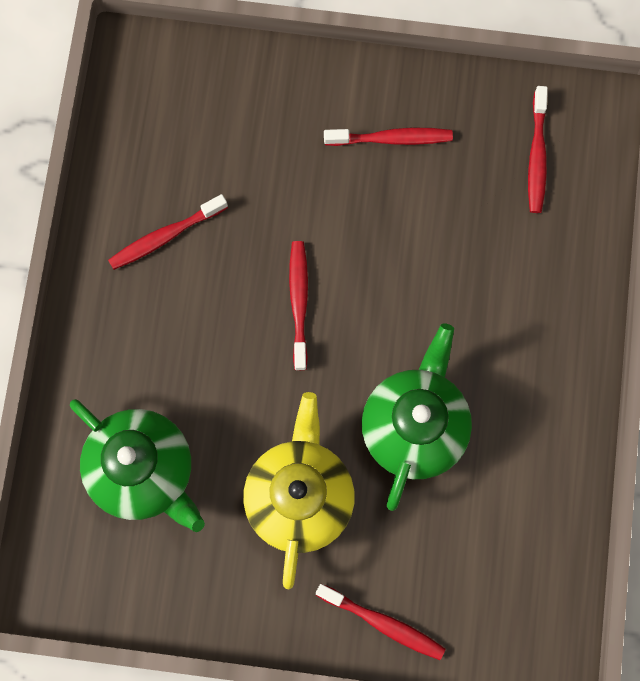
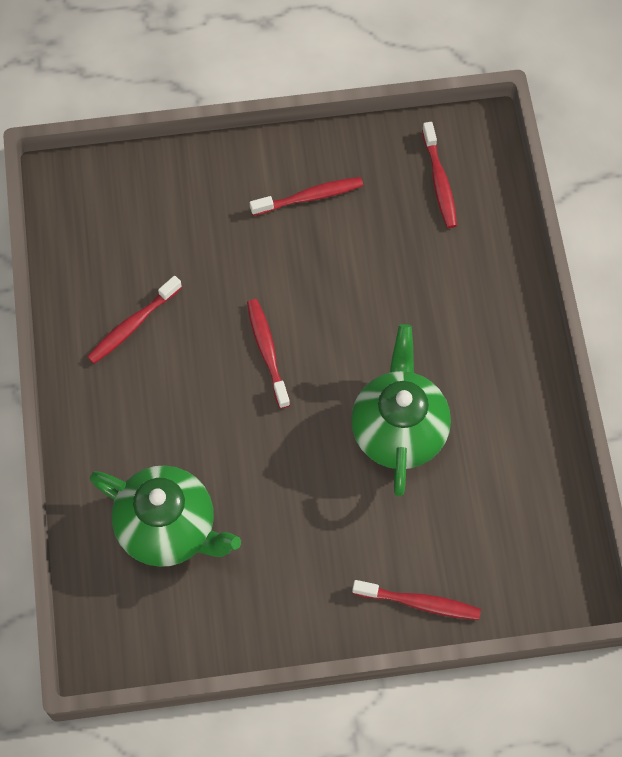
camera: 15 degrees left, 10 degrees down
yellow teapot [243,392,354,589] -> none

